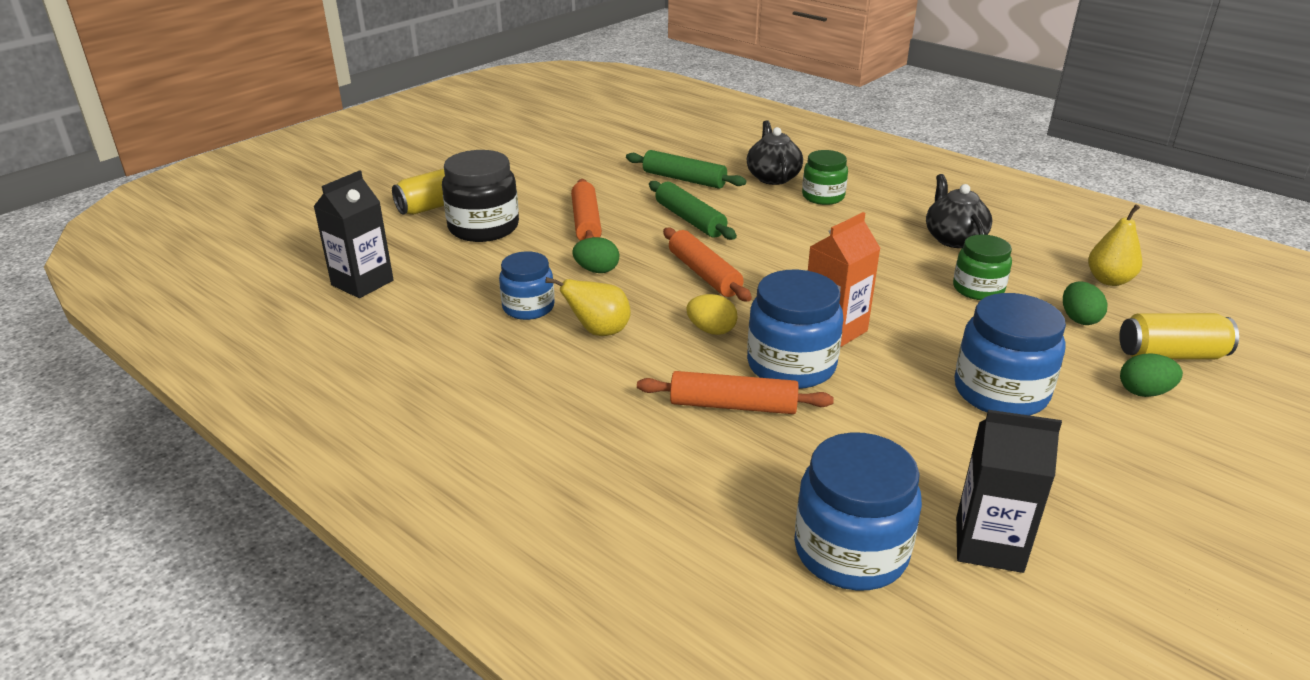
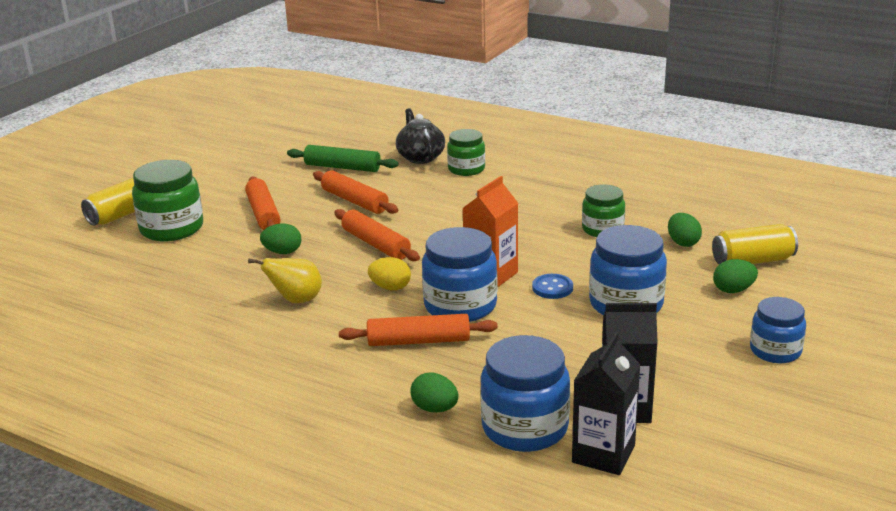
camera: 10 degrees left, 5 degrees down
black carton [313,170,394,298] -> black carton moved to [572,332,641,475]
black jar [442,150,519,242] -> green jar [132,160,203,241]
blue jar [499,251,555,320] -> blue jar moved to [750,297,806,363]
green rolling pin [649,181,737,240] -> orange rolling pin [313,170,398,214]
black teapot [926,174,992,248] -> none
yellow pear [1088,204,1142,286] -> none
none -> green egg [410,373,459,413]
none -> blue button [532,274,573,299]

